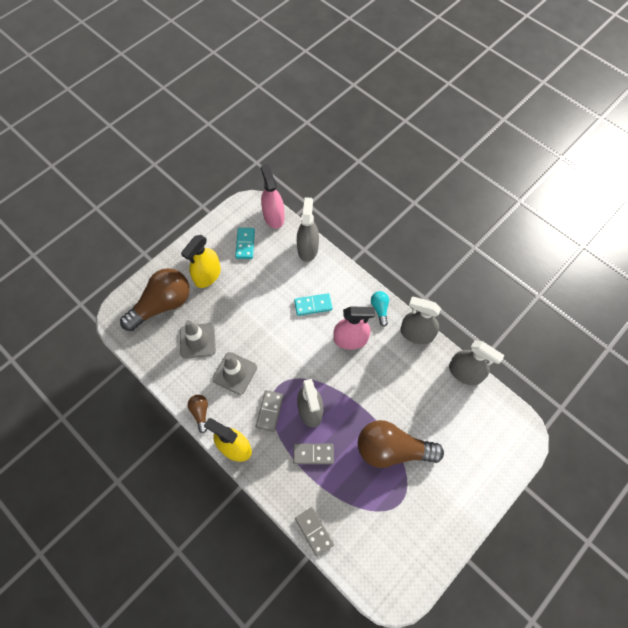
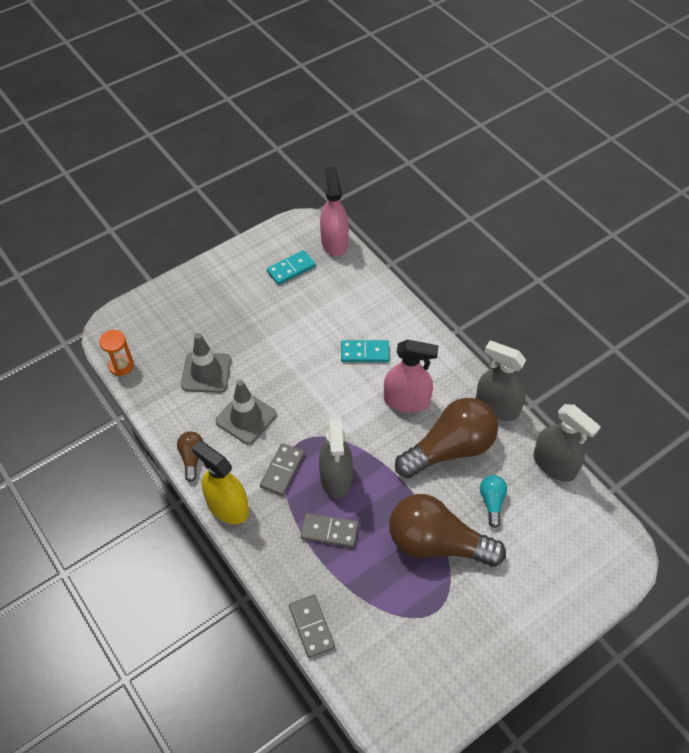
camera: 10 degrees right, 10 degrees down
brown light bulb [120,268,190,331] -> brown light bulb moved to [395,398,498,478]
yellow spray bottle [181,235,221,288] -> none
turquoise domino [235,228,255,259] -> turquoise domino turned 45 degrees clockwise [267,250,316,285]
grey spray bottle [297,197,319,262] -> none
turquoise light bulb [371,291,389,327] -> turquoise light bulb moved to [480,475,507,528]
none -> orange hourglass [99,330,134,376]

